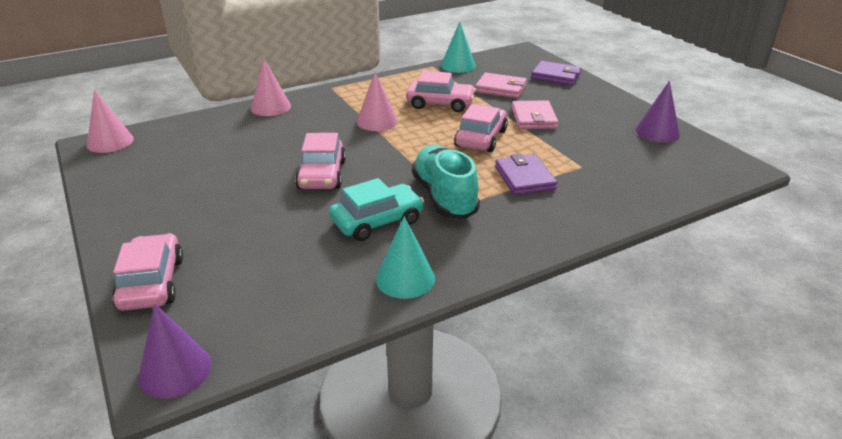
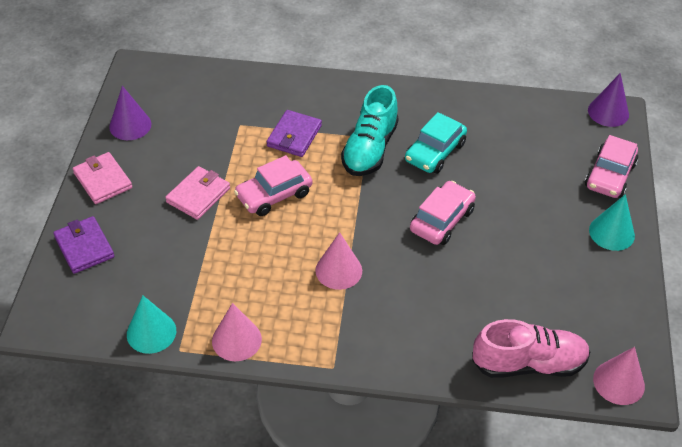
camera: 145 degrees left, 15 degrees up
pink cone [251,59,291,116] -> pink cone moved to [212,303,262,361]
turquoise car [329,178,424,241] -> turquoise car turned 60 degrees counterclockwise [405,112,467,174]
turquoise cone [376,216,435,299] -> turquoise cone moved to [589,194,635,251]
pink car [406,71,476,112] -> none
pink wallet [475,73,527,98] -> pink wallet moved to [73,152,132,204]
none -> pink shoe [472,319,590,378]

